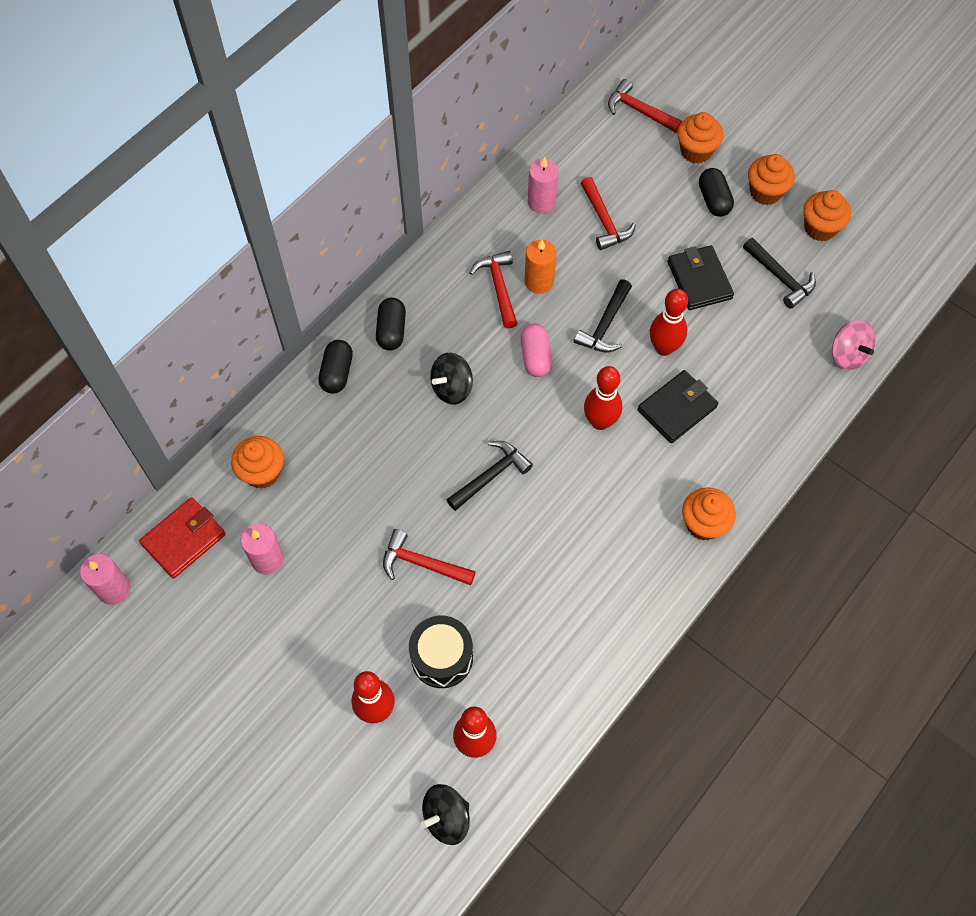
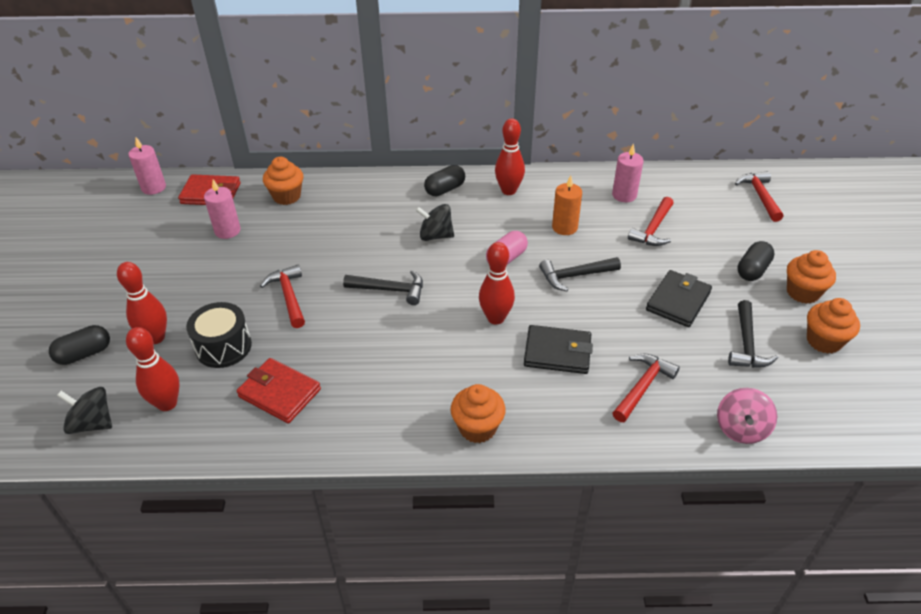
camera: 50 degrees right, 20 degrees down
black capsule [318,340,353,394] -> black capsule moved to [49,325,110,365]
red hammer [470,251,517,329] -> red hammer moved to [613,353,680,422]
red bowling pin [650,289,688,356] -> red bowling pin moved to [495,118,525,195]
orange cupcake [677,112,723,164] -> none
none -> red wallet [237,358,321,423]

